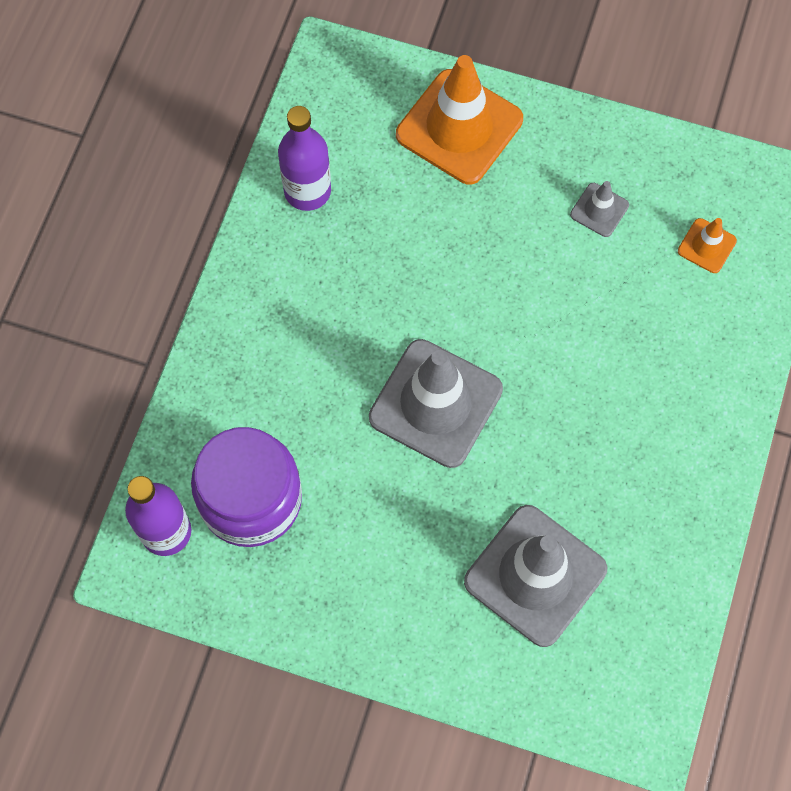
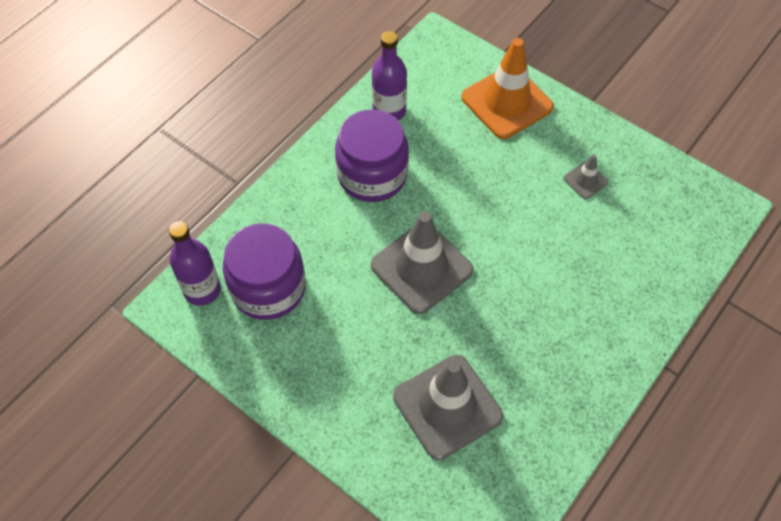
camera: 20 degrees right, 10 degrees down
orange traffic cone [678,218,737,273] -> none
none -> purple jar [335,109,409,202]

